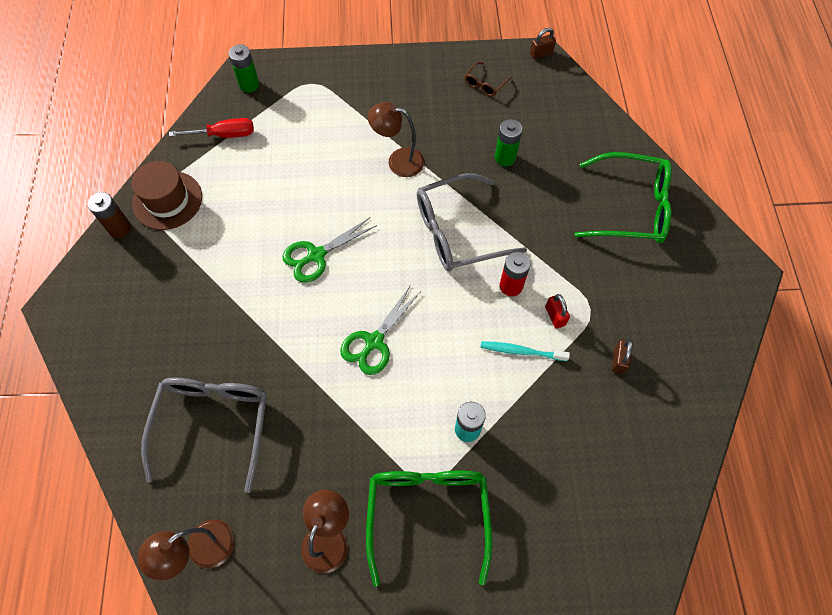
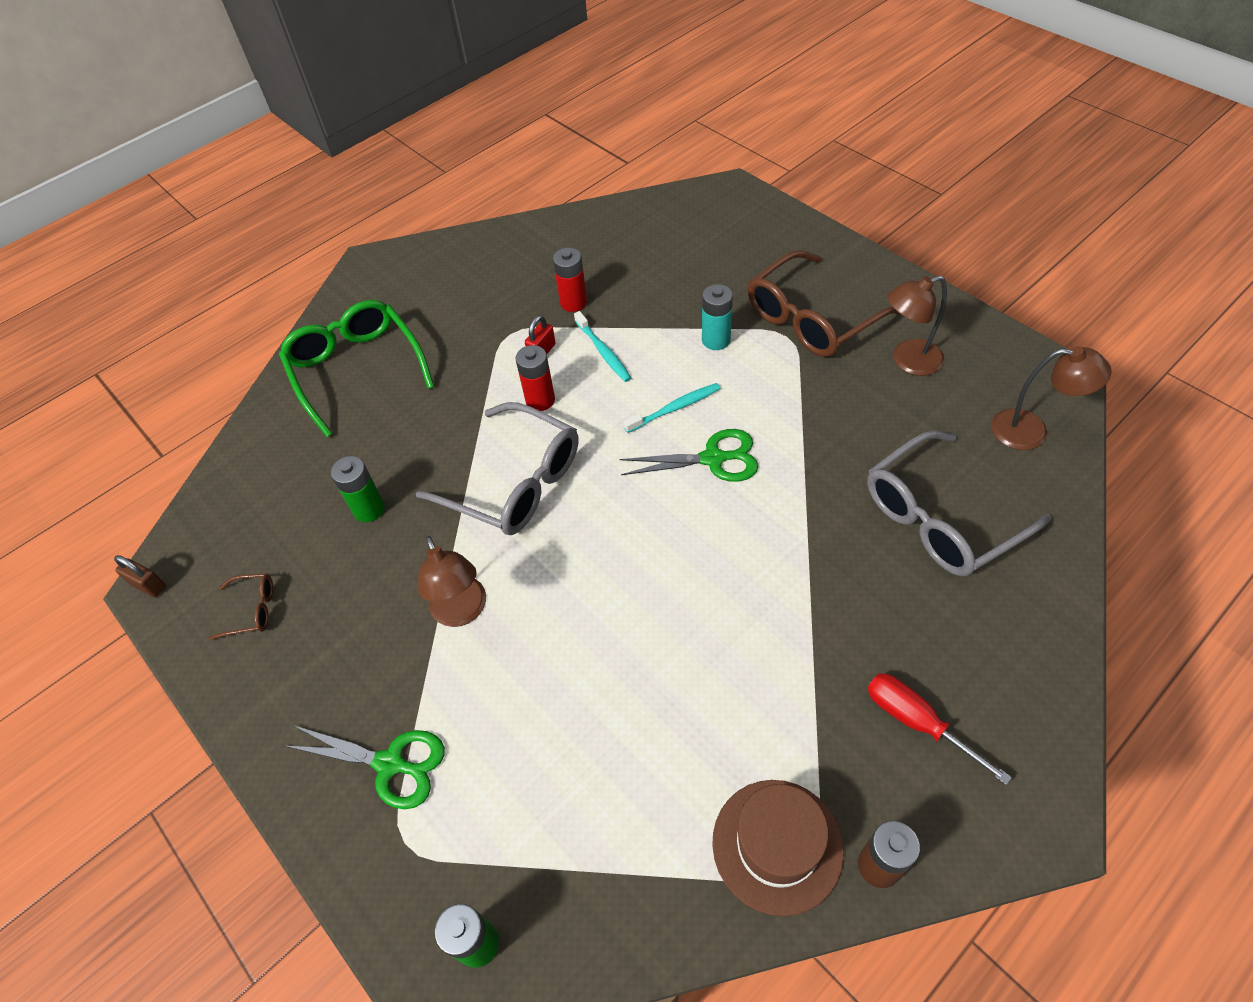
camera: 125 degrees left, 10 degrees down
red screwdriver [169,118,254,138] -> red screwdriver moved to [867,673,1012,785]
green scissors [282,217,377,283] -> green scissors moved to [285,725,445,809]
green glasses [366,471,492,587] -> brown glasses [748,250,899,357]
brown padlock [612,340,633,374] -> none
none -> red battery [553,248,587,312]
none -> turquoise toothbrush [623,383,721,433]

